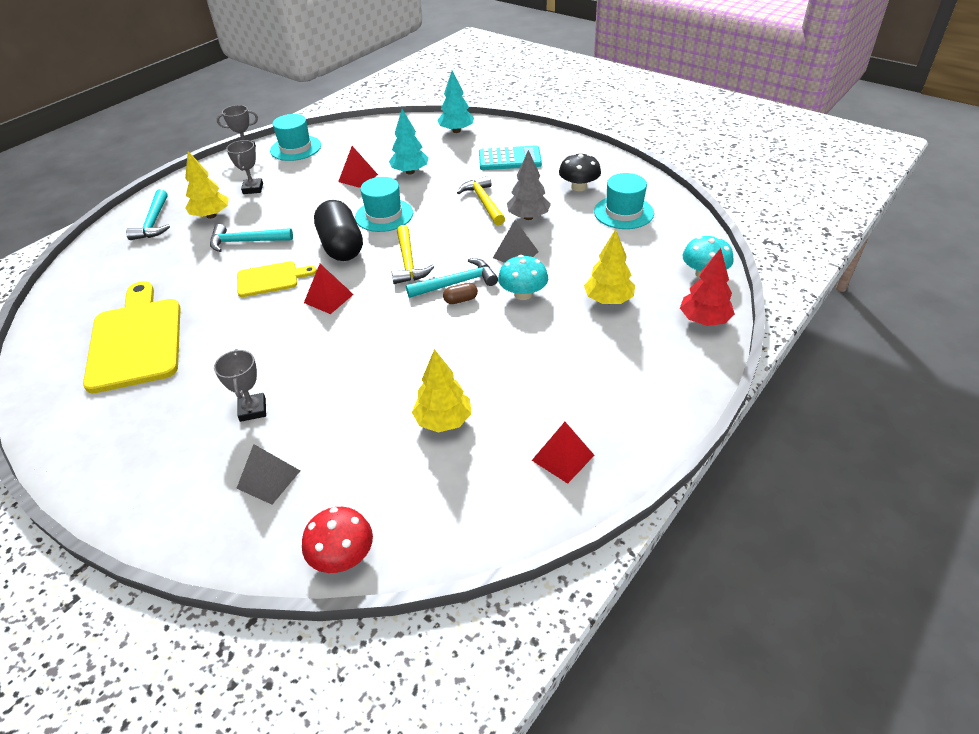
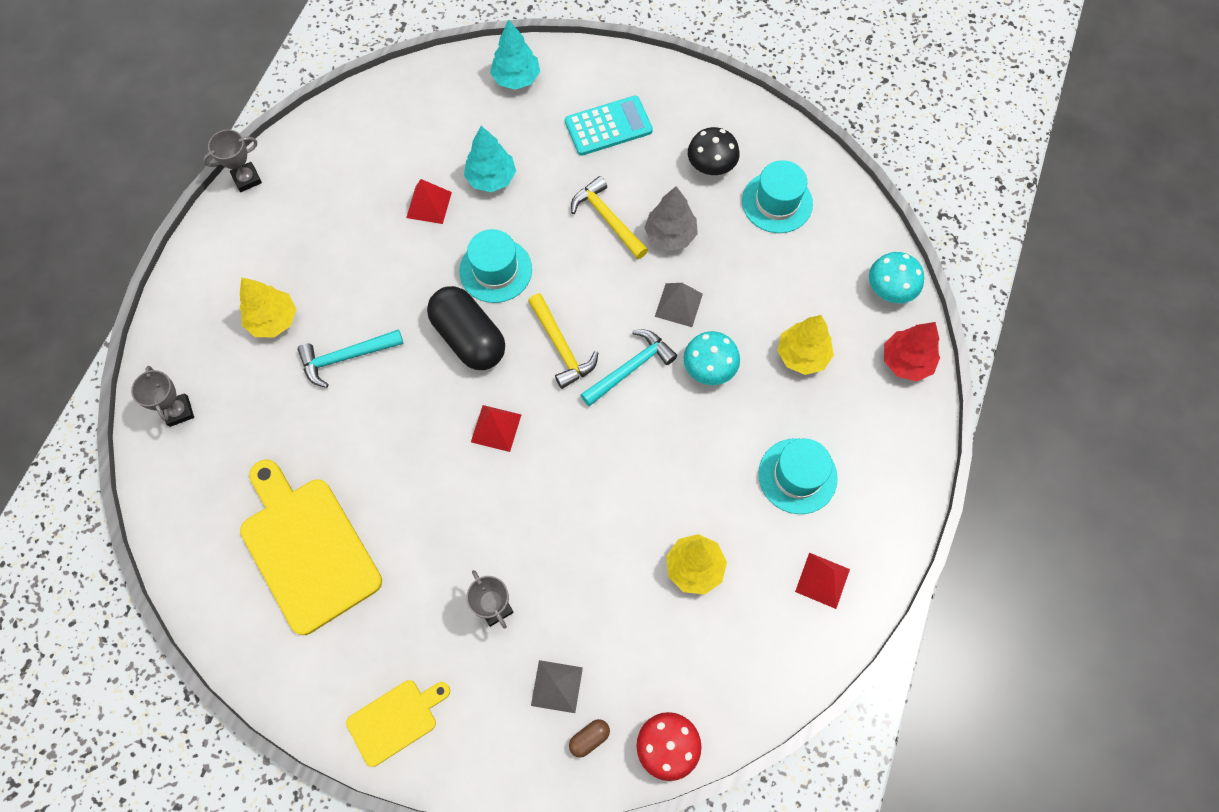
camera: 20 degrees left, 25 degrees up
turquoise hammer [126,189,170,240] -> none
grey trophy [226,140,263,194] -> grey trophy moved to [131,366,194,427]
yellow cutting board [237,261,317,297] -> yellow cutting board moved to [346,680,450,767]
turquoise hat [270,114,321,161] -> turquoise hat moved to [758,438,838,514]
brown capsule [443,283,478,304] -> brown capsule moved to [569,719,610,758]

